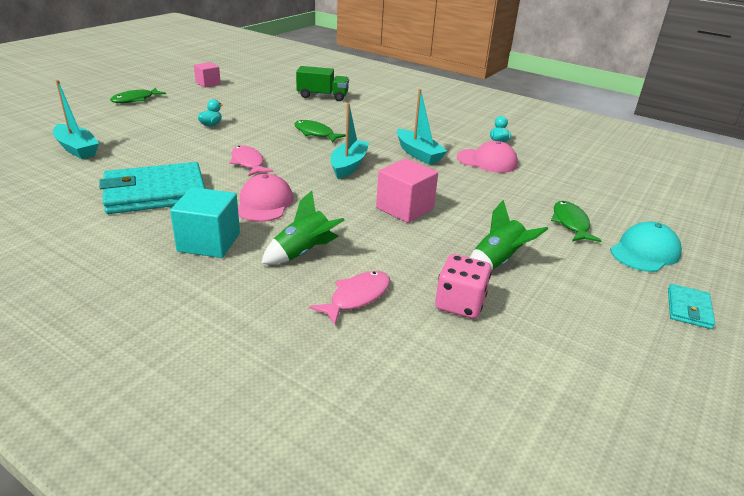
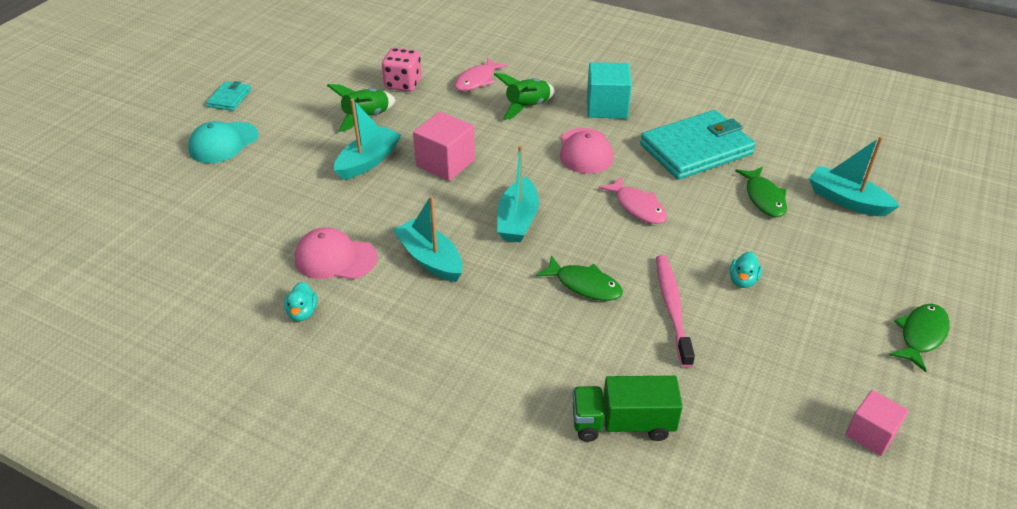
camera: 175 degrees right, 10 degrees up
green fish [551,201,602,242] -> green fish moved to [735,167,787,217]
none -> turquoise boat [334,99,401,180]
none -> pink toothbrush [656,255,695,368]

